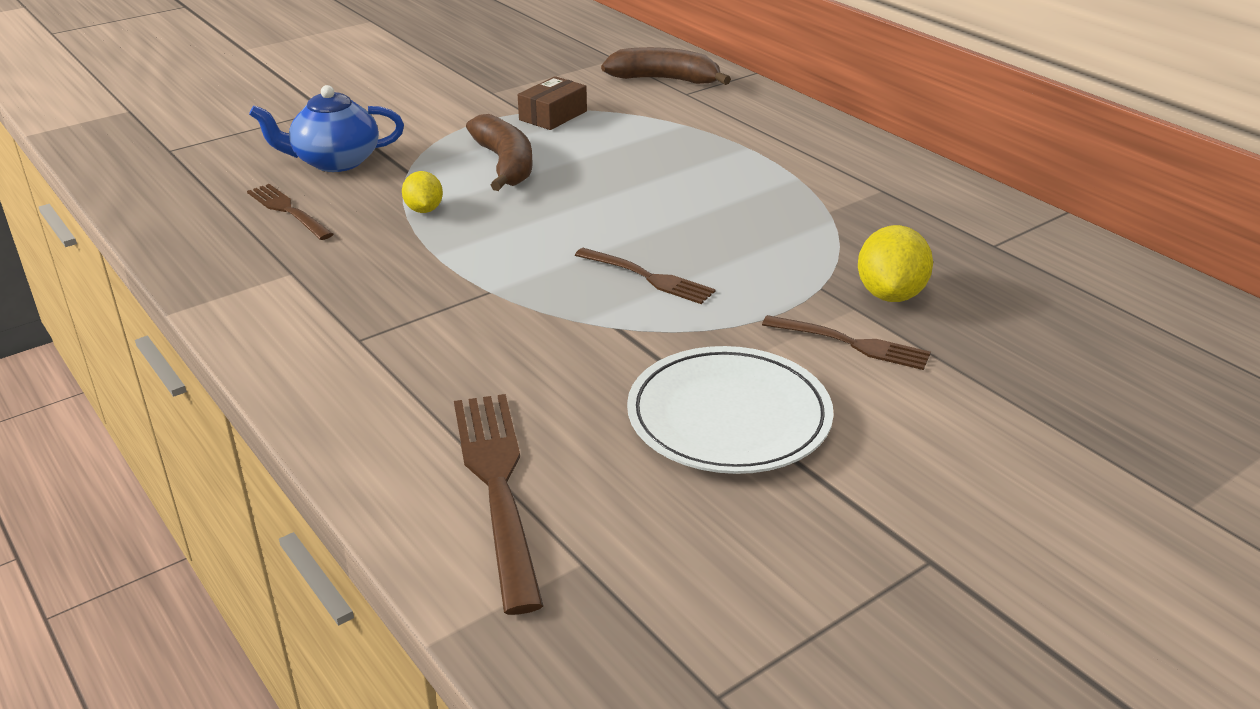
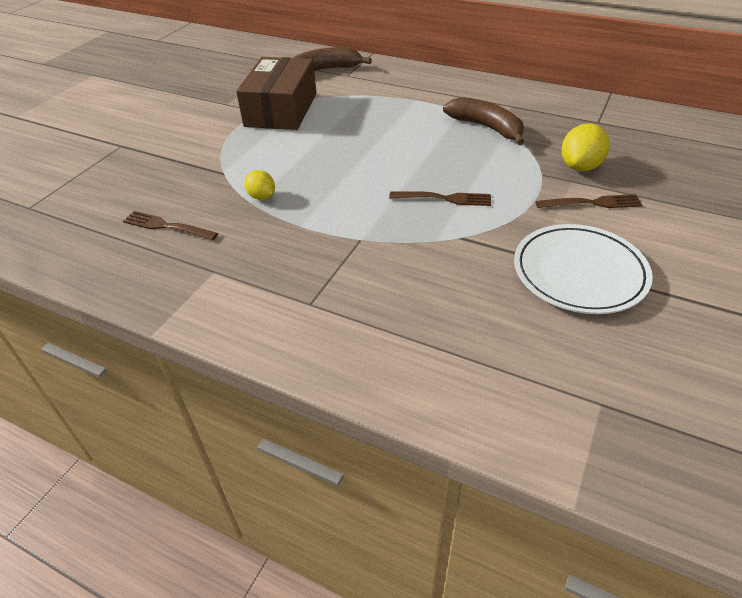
camera: 25 degrees left, 10 degrees up
blue teapot [249,85,404,172] -> none
brown fork [454,394,543,615] -> none
brown banana [466,114,533,191] -> brown banana moved to [443,97,524,145]
brown box [518,76,587,130] -> brown box [236,57,317,130], size x1.98
yellow lemon [858,225,933,302] -> yellow lemon turned 45 degrees clockwise [562,123,610,171]

